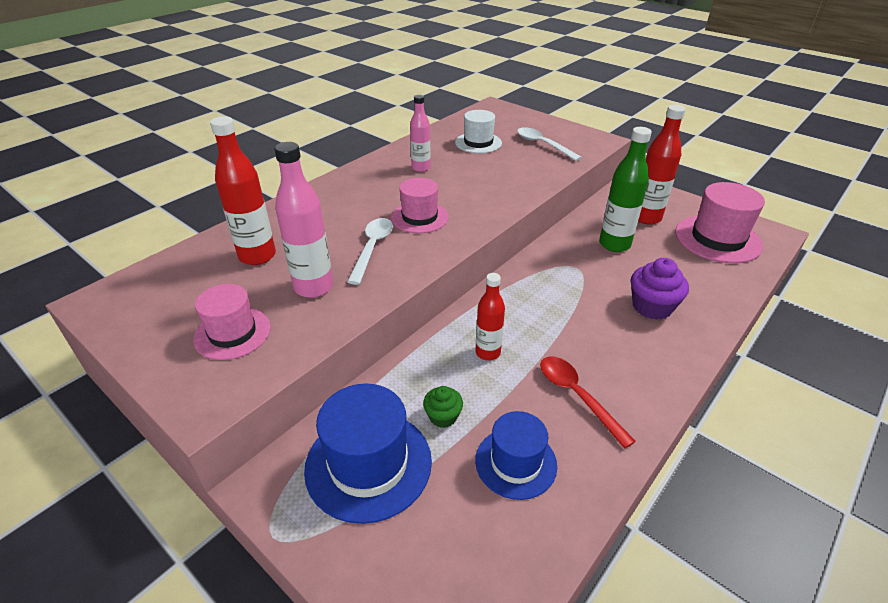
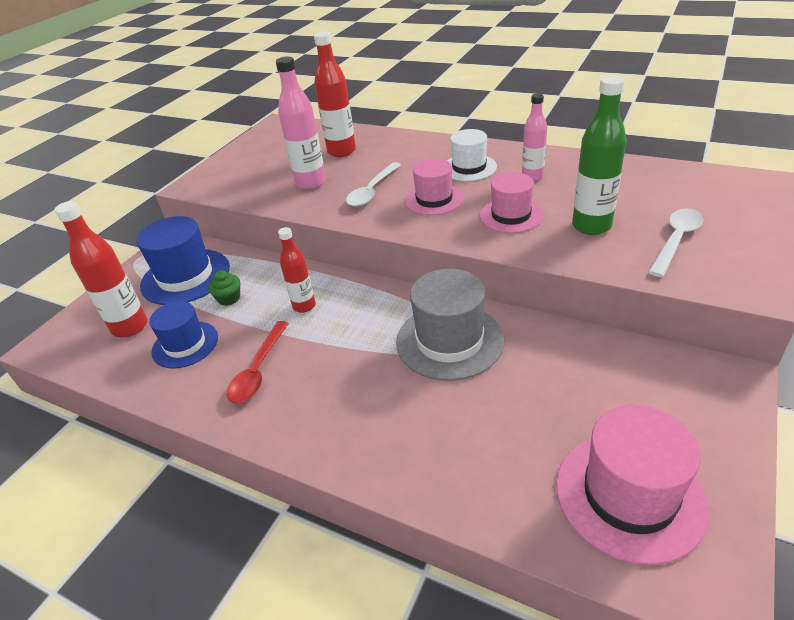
camera: 80 degrees right, 0 degrees up
pink hat [193,284,271,360] -> pink hat moved to [480,172,543,233]
white spoon [347,218,393,285] -> white spoon turned 120 degrees clockwise [346,162,401,207]
white hat [455,110,502,153] -> white hat moved to [447,129,497,181]
red spoon [540,356,636,449] -> red spoon turned 150 degrees clockwise [227,321,289,403]
green bottle [599,127,652,252] -> green bottle moved to [572,76,627,235]
purple cupcake [631,258,689,320] -> none
red bottle [638,105,686,225] -> red bottle moved to [55,201,148,338]
none -> grey hat [396,269,504,381]

